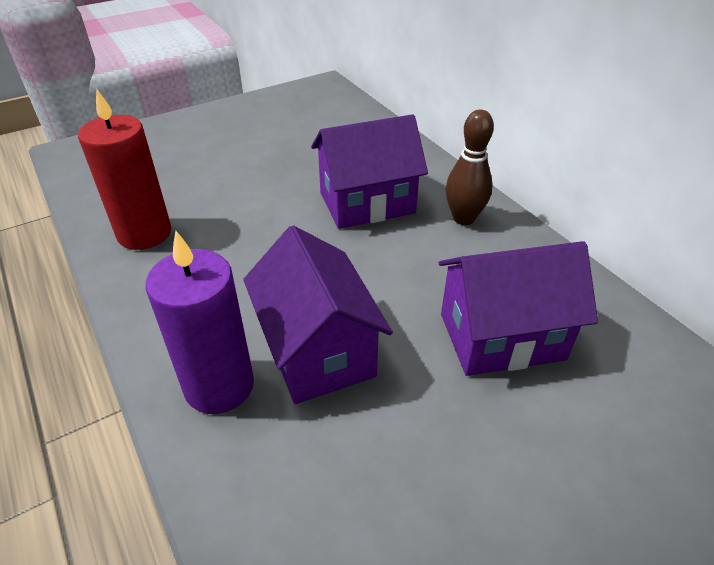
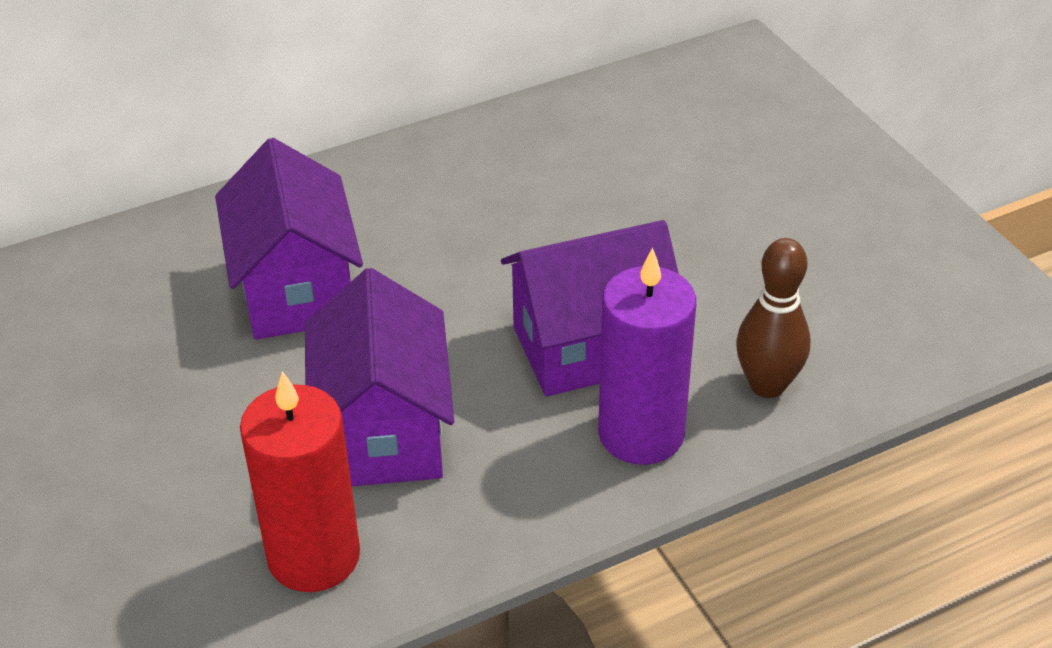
camera: 85 degrees left, 0 degrees up
purple house [439,241,598,376] -> purple house moved to [305,268,454,486]
brown bowling pin [446,110,494,225] -> brown bowling pin moved to [736,238,811,398]

